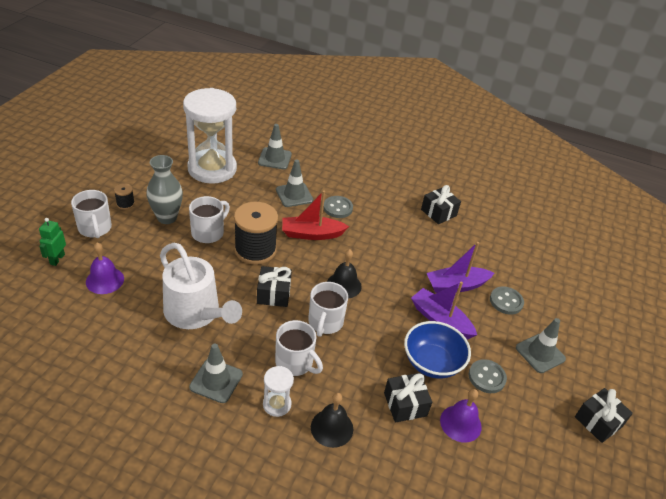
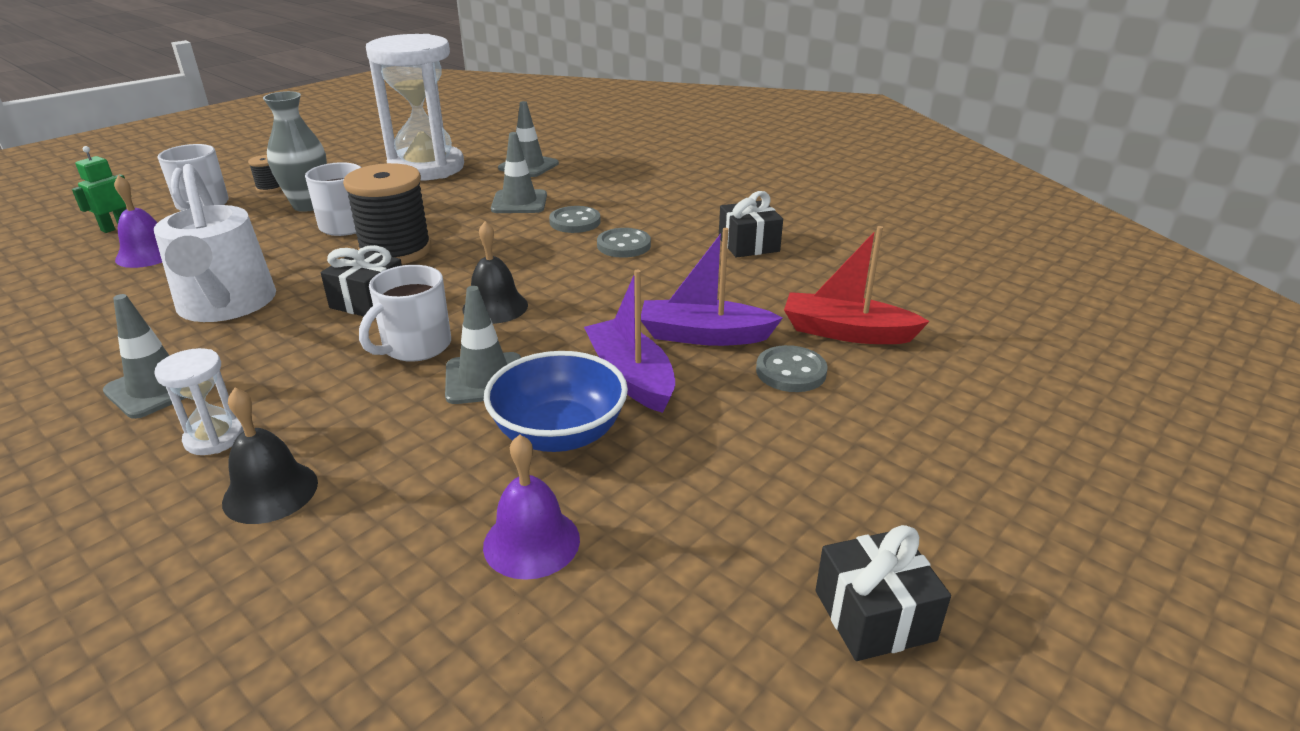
camera: 25 degrees right, 10 degrees down
white mug [275,320,323,376] -> none
red boat [282,190,349,240] -> red boat moved to [784,226,930,344]
black gift [384,373,432,422] -> none
grey button [469,359,507,393] -> grey button moved to [597,228,651,258]
grey traffic cone [516,318,566,373] -> grey traffic cone moved to [445,286,521,404]

